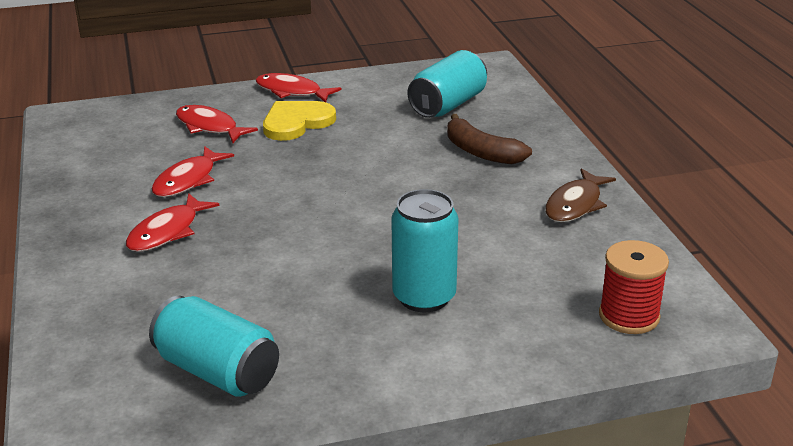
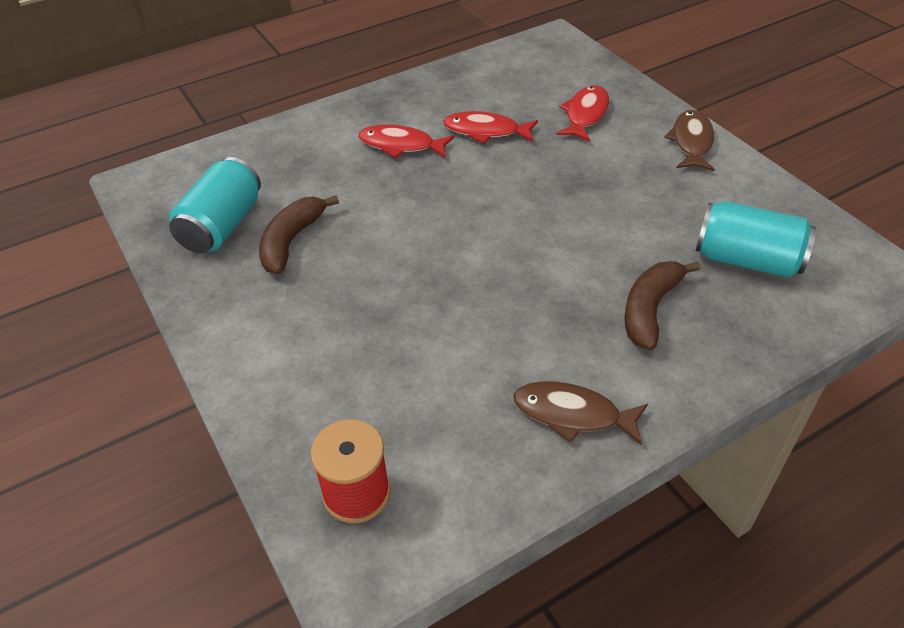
camera: 75 degrees right, 15 degrees up
red fish [255,73,342,102] -> brown fish [664,110,715,171]
yellow heart [263,101,336,141] -> none
turquoise can [391,189,459,312] -> none
none -> brown banana [259,195,339,274]

